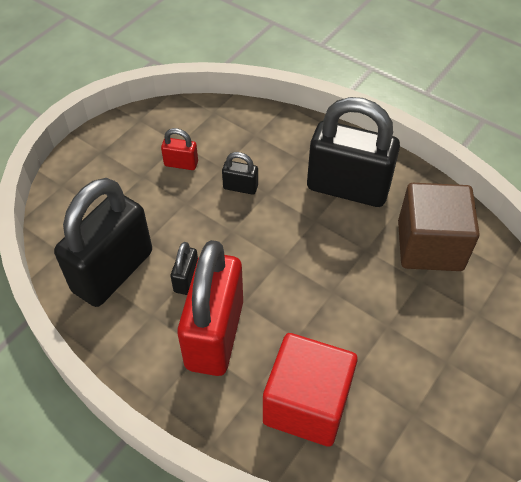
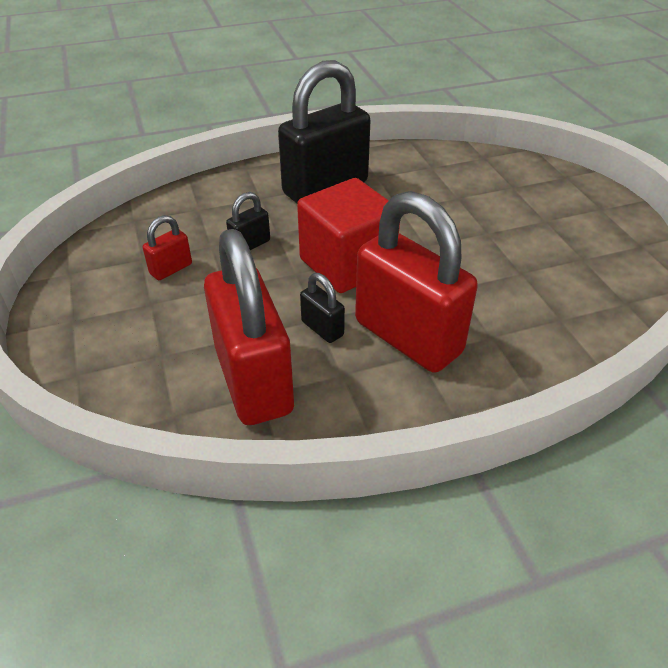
camera: 55 degrees left, 10 degrees down
black padlock [54,178,152,307] -> red padlock [204,229,294,425]
red cube [263,333,358,447] -> red cube moved to [297,178,400,293]
brown cube [398,183,480,271] -> none

